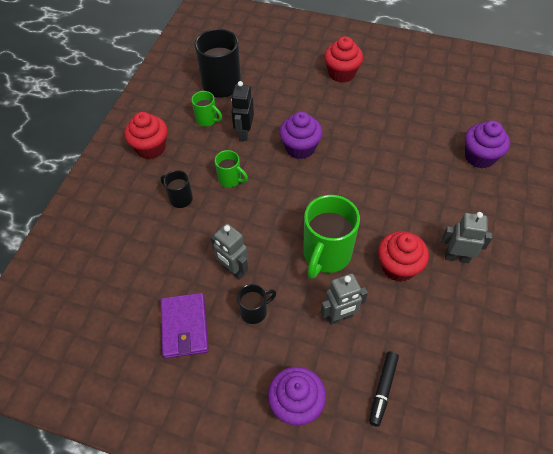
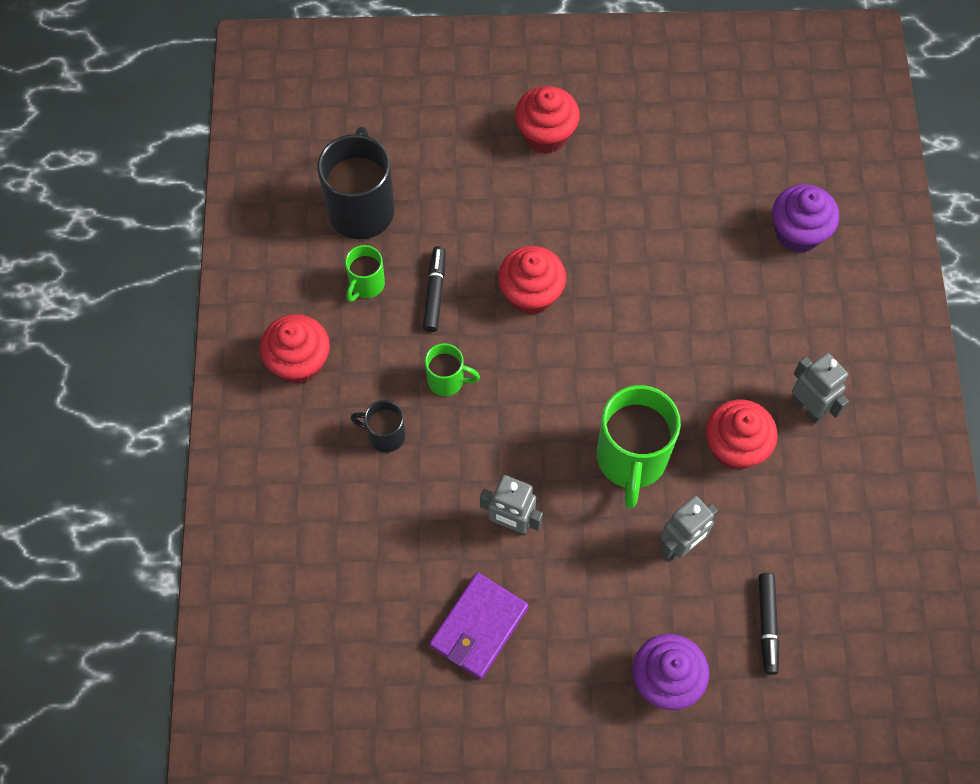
camera: 20 degrees left, 10 degrees up
purple wallet [161,293,209,359] -> purple wallet turned 60 degrees clockwise [429,572,529,679]
green mug [191,91,222,127] -> green mug turned 105 degrees clockwise [345,245,385,302]
black robot [231,81,254,141] -> black marker [423,246,446,332]
black mug [237,284,276,324] -> none
purple cupcake [279,112,323,159] -> red cupcake [498,246,566,315]
grey robot [442,212,493,263] -> grey robot turned 60 degrees clockwise [792,353,849,424]

